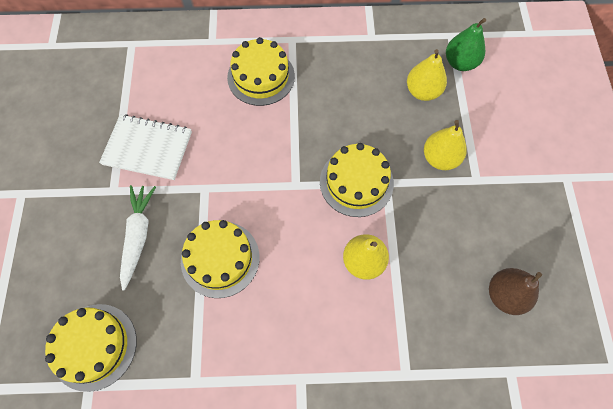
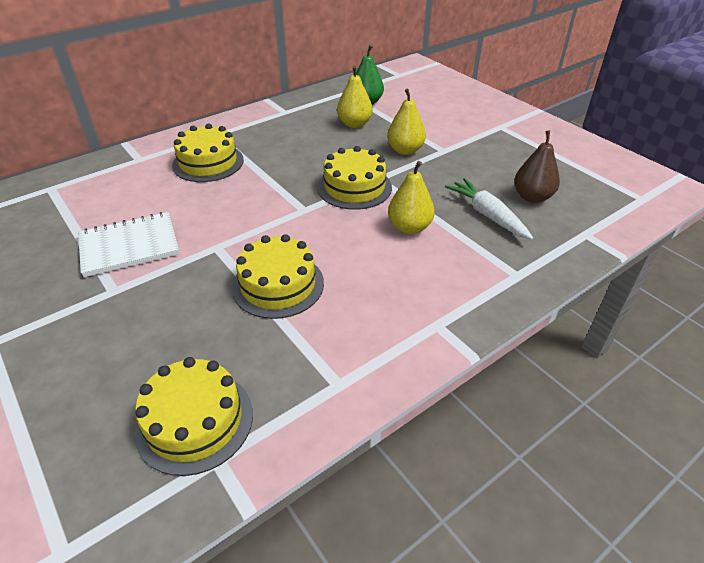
camera: 35 degrees left, 25 degrees down
white carrot [120,185,156,291] -> white carrot moved to [445,178,533,240]

